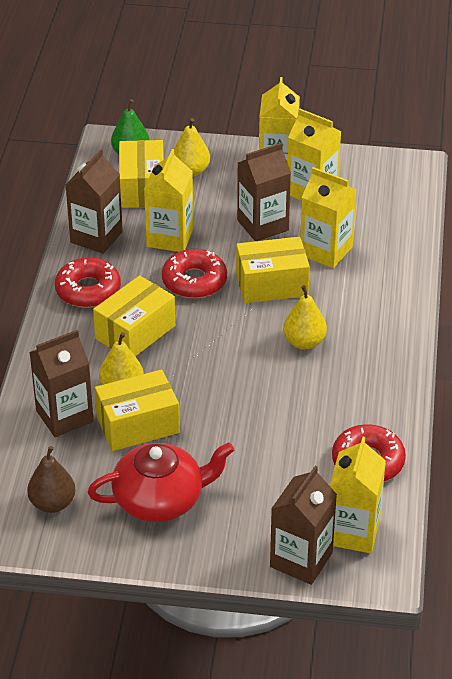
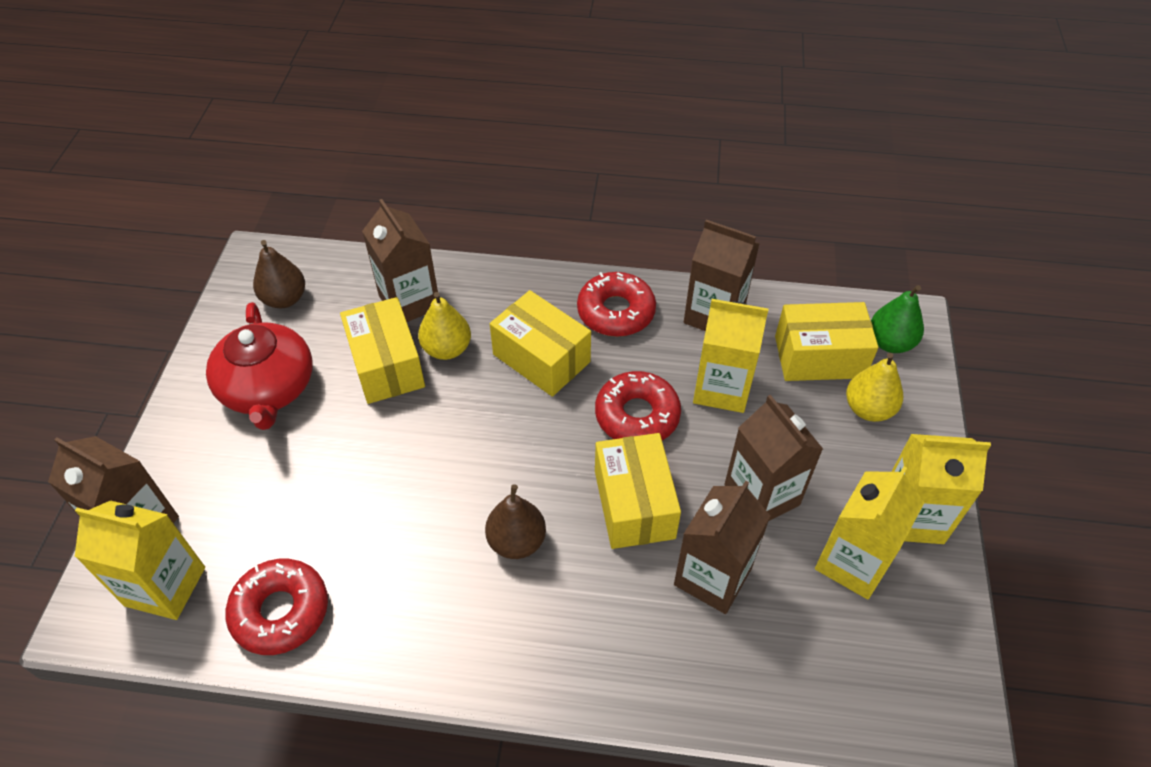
camera: 90 degrees right, 10 degrees up
yellow pear [283,285,327,349] -> brown pear [485,484,546,559]
yellow carton [300,167,357,268] -> brown carton [674,481,770,614]

